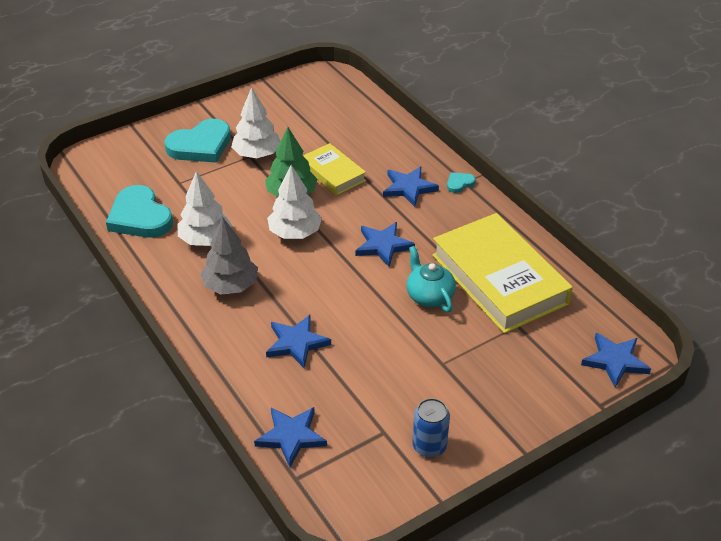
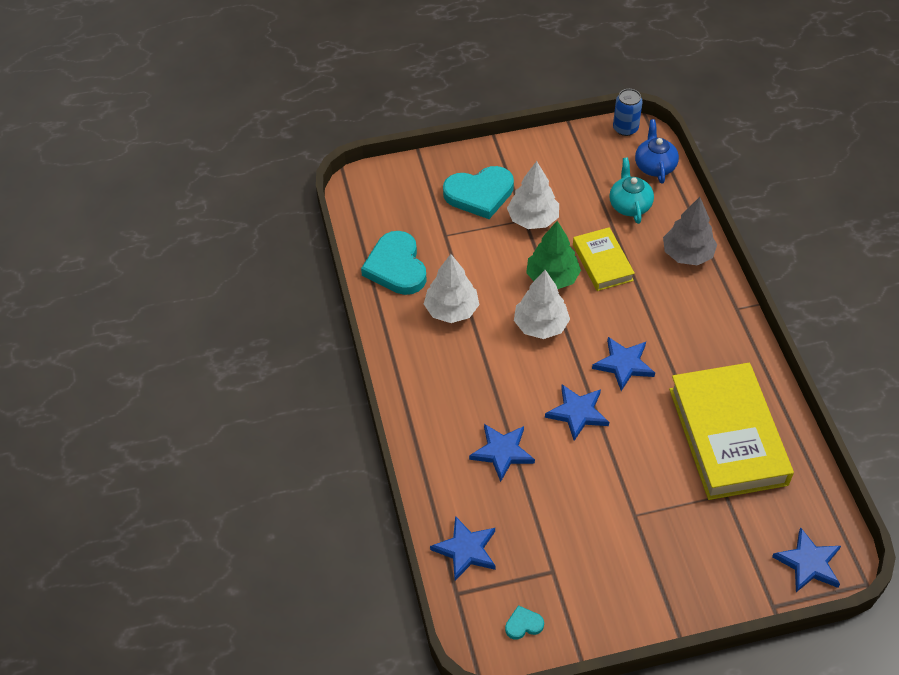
camera: 20 degrees right, 10 degrees up
grey tree [200,217,258,294] -> grey tree moved to [663,197,717,265]
blue star [383,166,439,207] -> blue star moved to [545,384,609,441]
turquoise teapot [406,246,456,312] -> turquoise teapot moved to [609,158,654,224]
blue can [413,398,450,458] -> blue can moved to [613,89,643,136]
turquoise heart [447,172,475,193] -> turquoise heart moved to [505,605,544,640]
none -> blue teapot [635,119,679,183]

